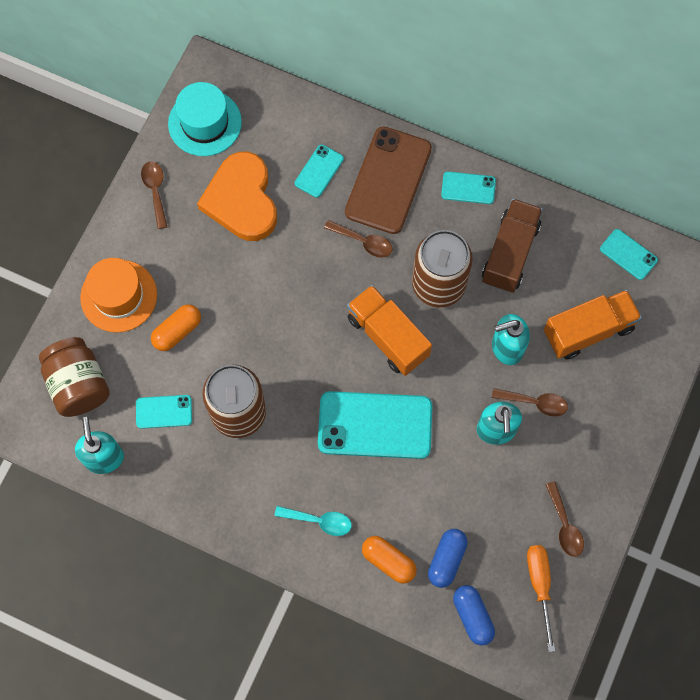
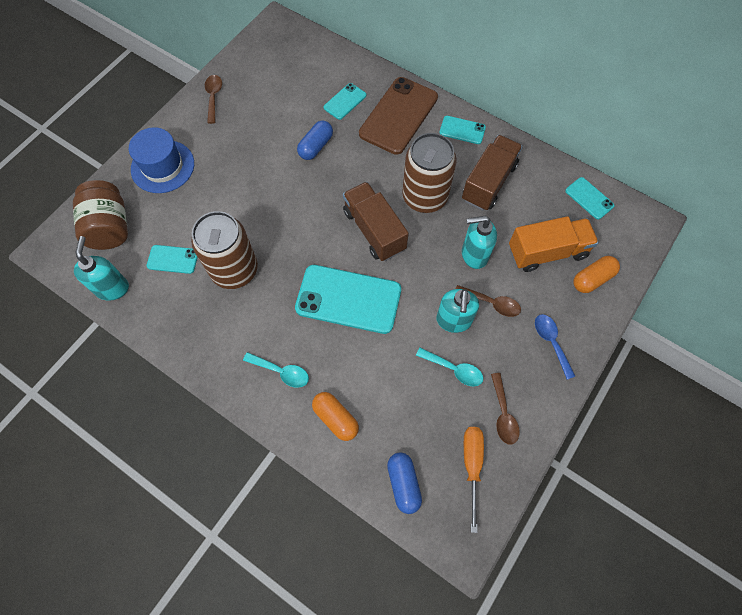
camera: 10 degrees right, 5 degrees down
orange hat [80,258,157,333] -> blue hat [129,127,194,193]
orange capsule [151,304,201,351] -> orange capsule moved to [574,256,620,293]
turquoise hat [168,82,242,156] -> none
orange heart [197,152,277,241] -> none
brown spoon [324,220,393,258] -> none
orange truck [347,285,432,376] -> brown truck [343,182,409,261]
blue capsule [428,529,468,588] -> blue capsule moved to [297,120,333,160]
none -> turquoise spoon [416,348,483,387]
none -> blue spoon [535,314,575,380]

